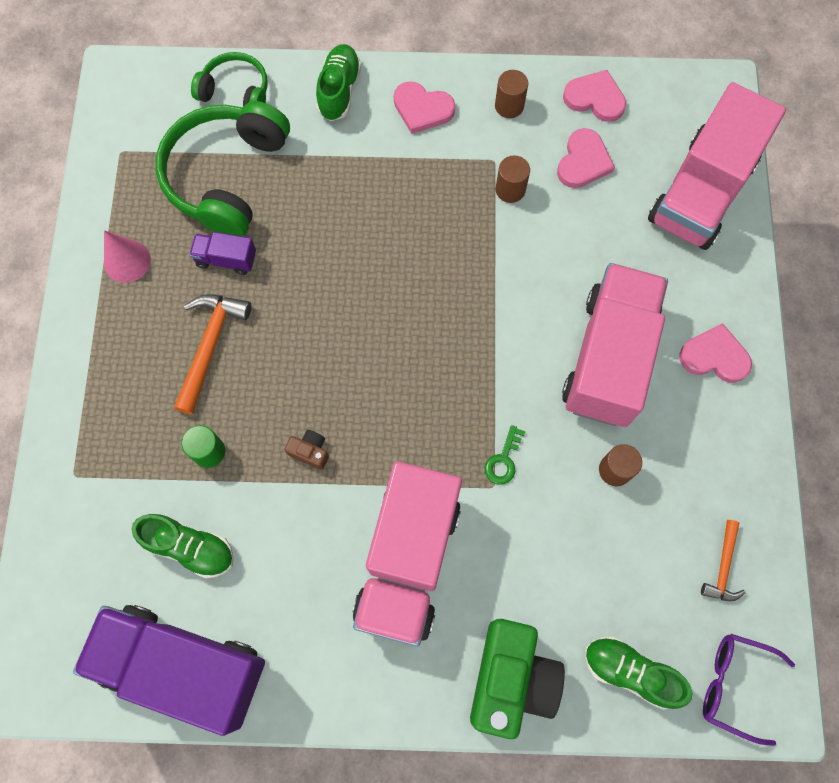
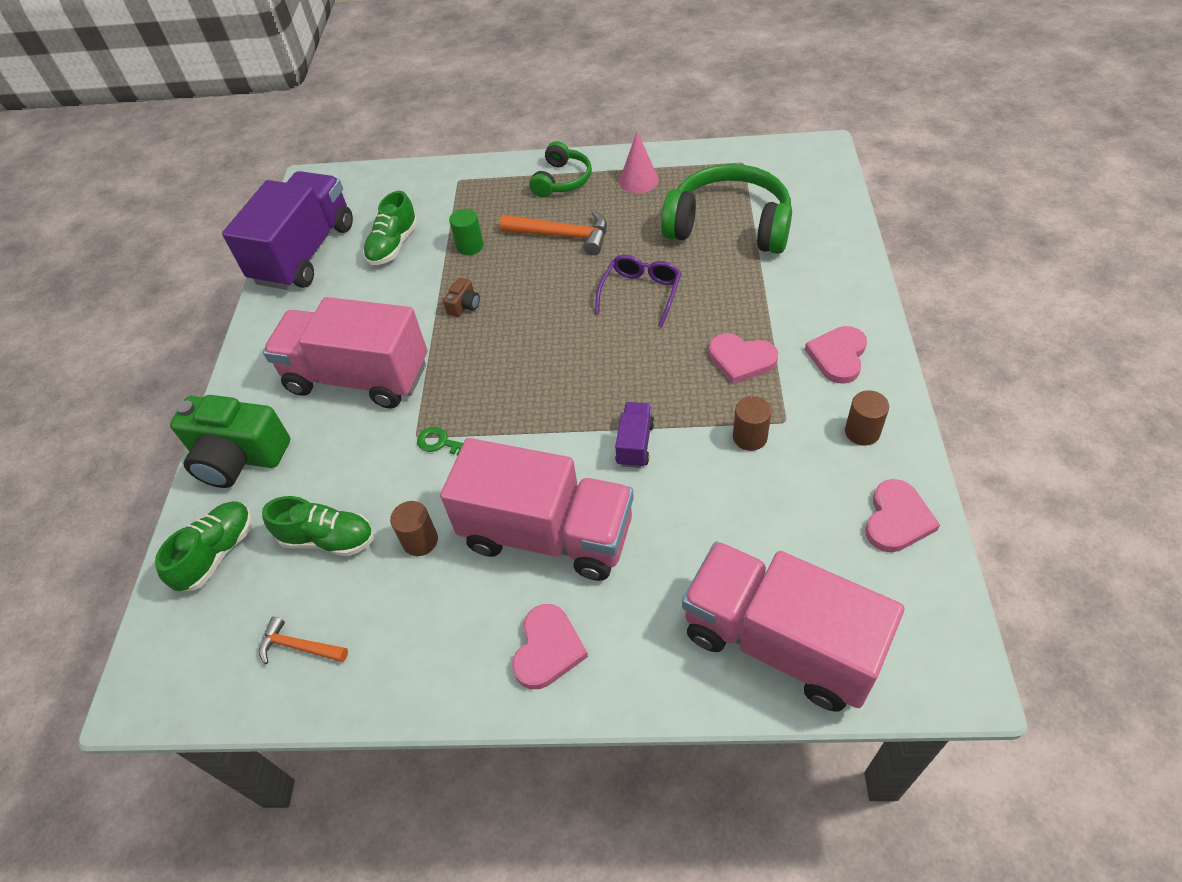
camera: 95 degrees right, 20 degrees down
purple truck [189,232,256,275] -> purple truck moved to [615,402,654,468]
green headphones [191,52,268,106] -> green headphones moved to [529,141,592,197]
green shoe [316,44,361,121] -> green shoe moved to [262,496,374,556]
pink heart [557,128,615,188] -> pink heart moved to [709,333,778,384]
purple glasses [703,634,795,746] -> purple glasses moved to [595,255,681,327]

